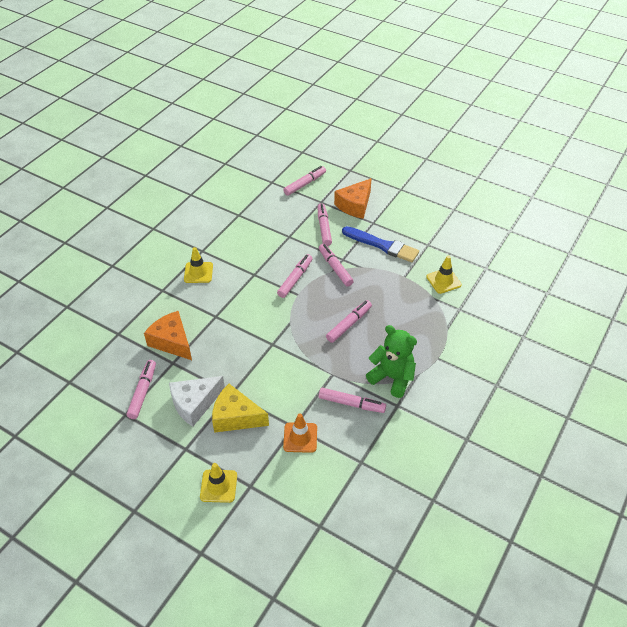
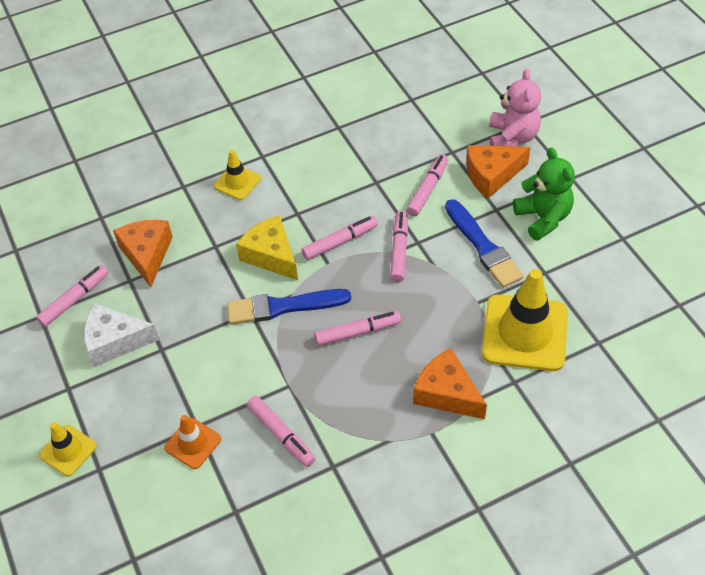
camera: 35 degrees right, 5 degrees up
yellow cheese [212,384,269,433] -> yellow cheese moved to [236,215,298,280]
pink marker [283,166,326,196] -> none
green teddy bear [366,325,417,398] -> green teddy bear moved to [513,147,575,241]
yellow traffic cone [426,256,462,294] -> yellow traffic cone [482,269,568,371], size x1.96
none -> blue brush [227,289,351,324]
none -> orange cheese [413,348,487,419]
none -> pink teddy bear [489,69,541,147]

